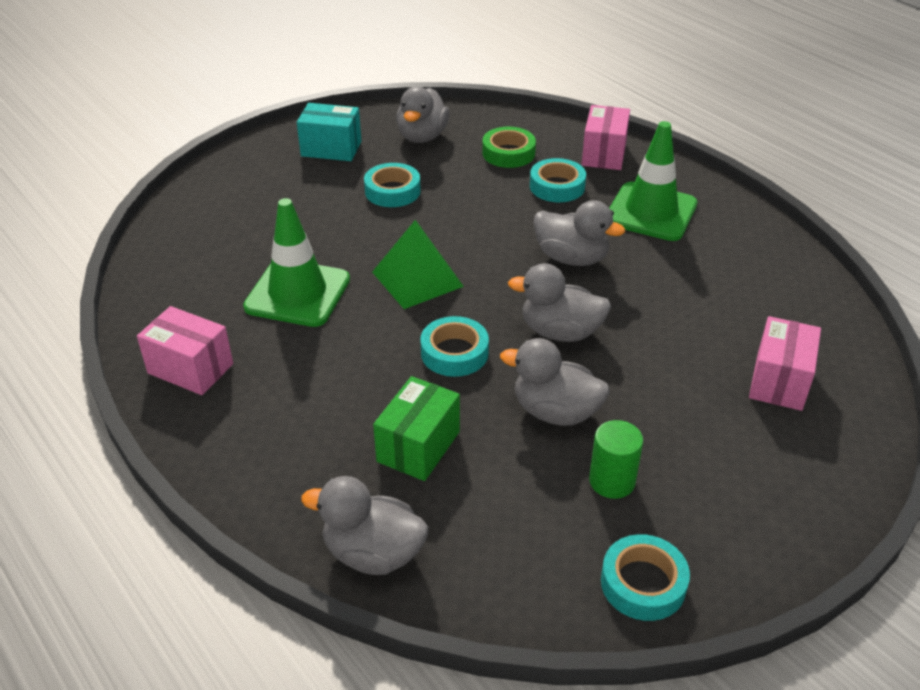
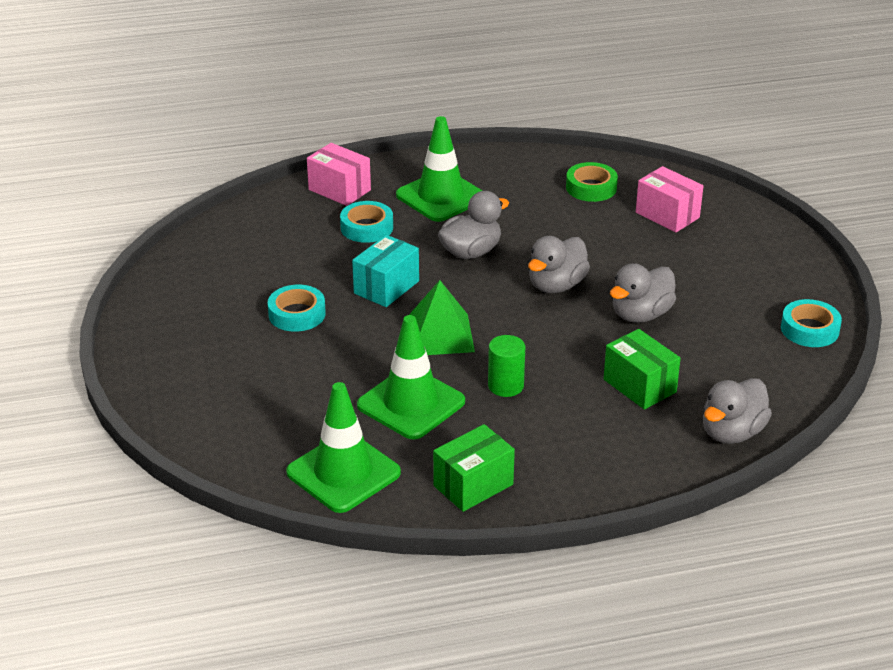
camera: 65 degrees left, 5 degrees down
pink box [137,306,233,395] -> green box [433,424,515,512]
turquoise box [297,103,361,161] -> turquoise box moved to [352,235,419,307]
grey duck [396,87,449,143] -> none
turquoise tape [420,316,489,377] -> none
green tape [482,127,536,168] -> green tape moved to [566,162,618,202]
green cylinder [589,420,643,499] -> green cylinder moved to [488,335,525,397]
none -> green traffic cone [286,382,401,513]

